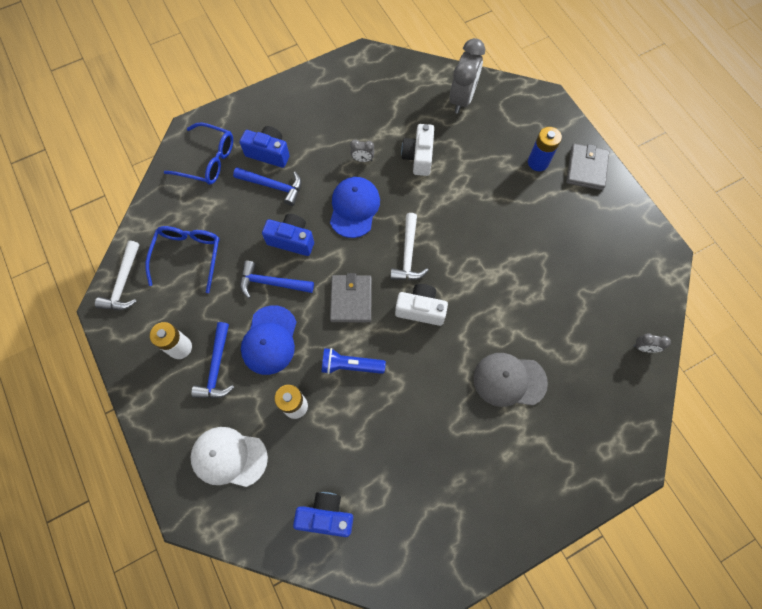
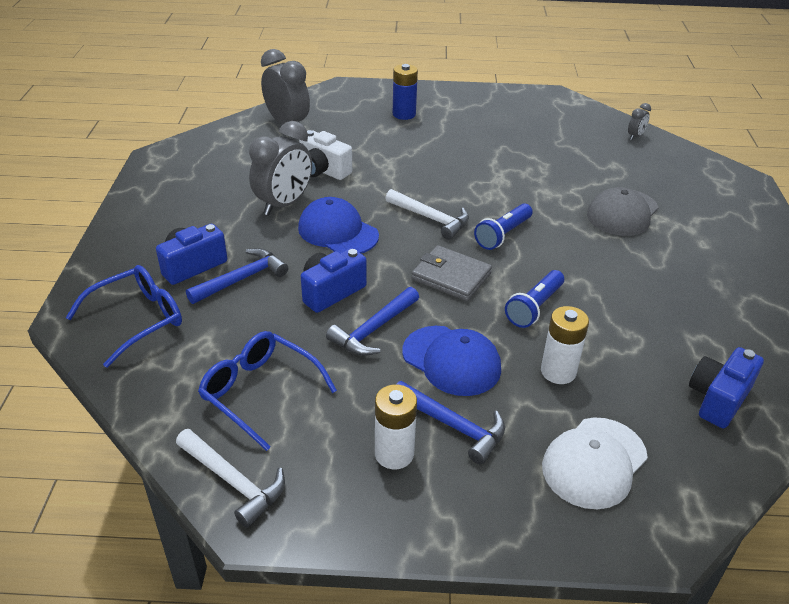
camera: 60 degrees left, 30 degrees down
grey clock [350,140,374,162] -> grey clock [249,121,312,216], size x2.19
white camera [395,284,448,326] -> blue flashlight [474,203,533,250]
grey wallet [566,144,610,190] -> none

